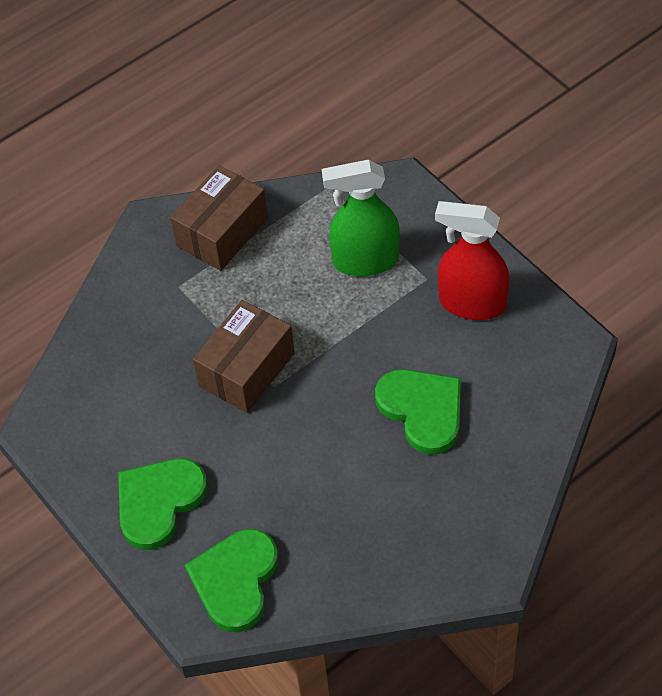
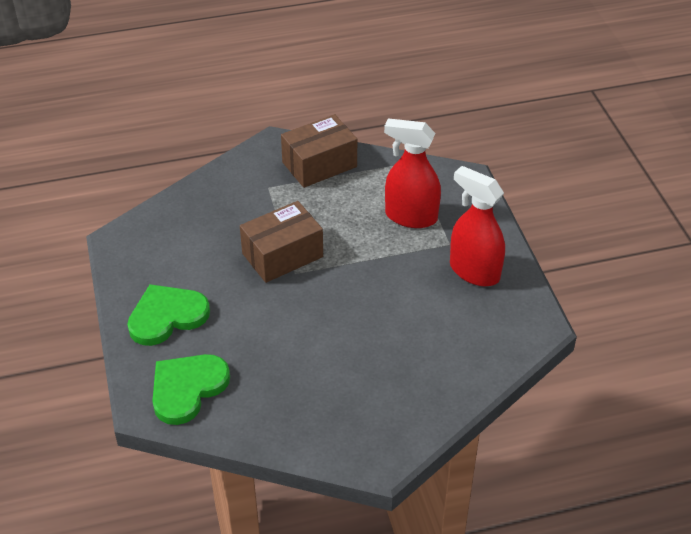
camera: 20 degrees right, 10 degrees down
green spray bottle [322,160,400,276] -> red spray bottle [384,118,441,228]
green heart [375,369,461,455] -> none

